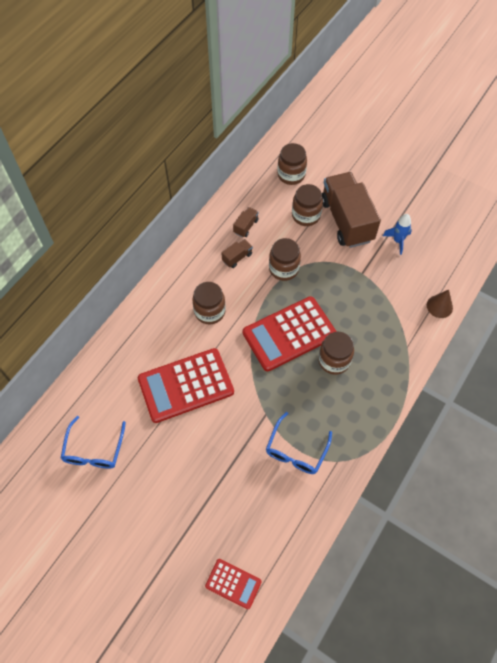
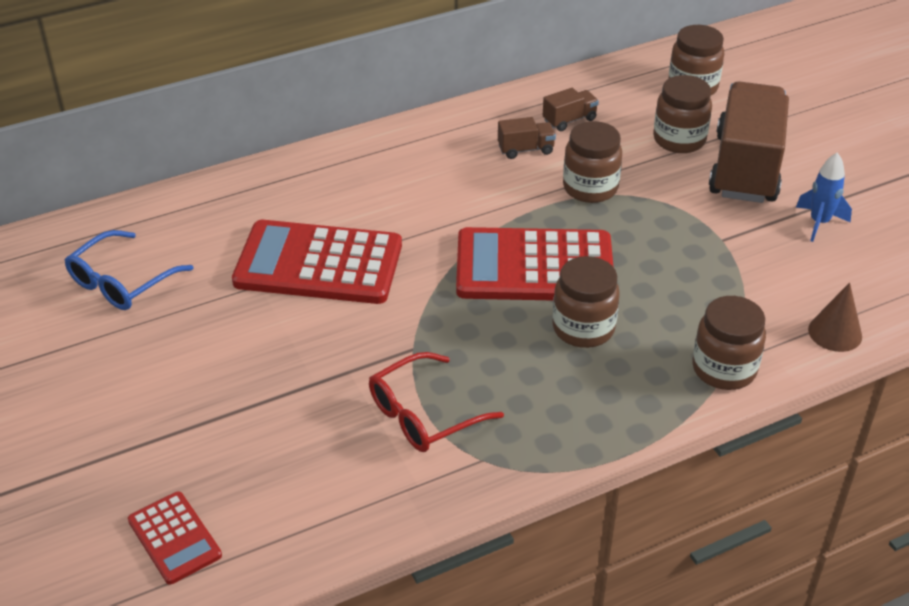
camera: 30 degrees right, 20 degrees down
brown jar [192,282,226,324] -> brown jar moved to [693,296,766,390]
blue glasses [266,412,332,474] -> red glasses [369,352,504,452]

